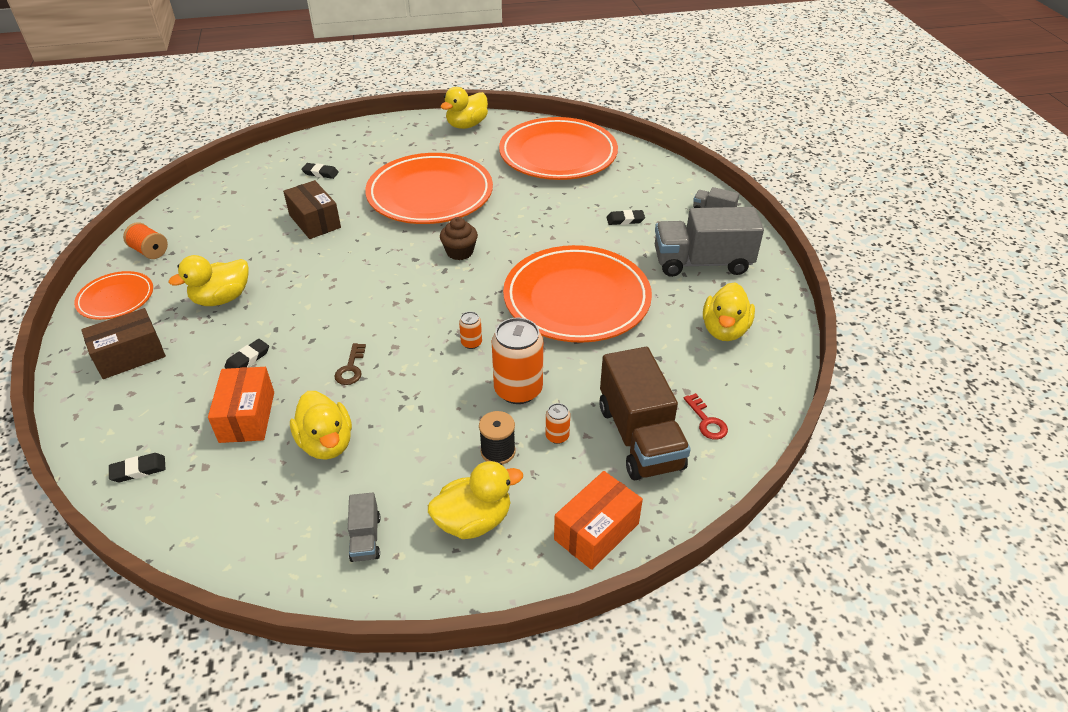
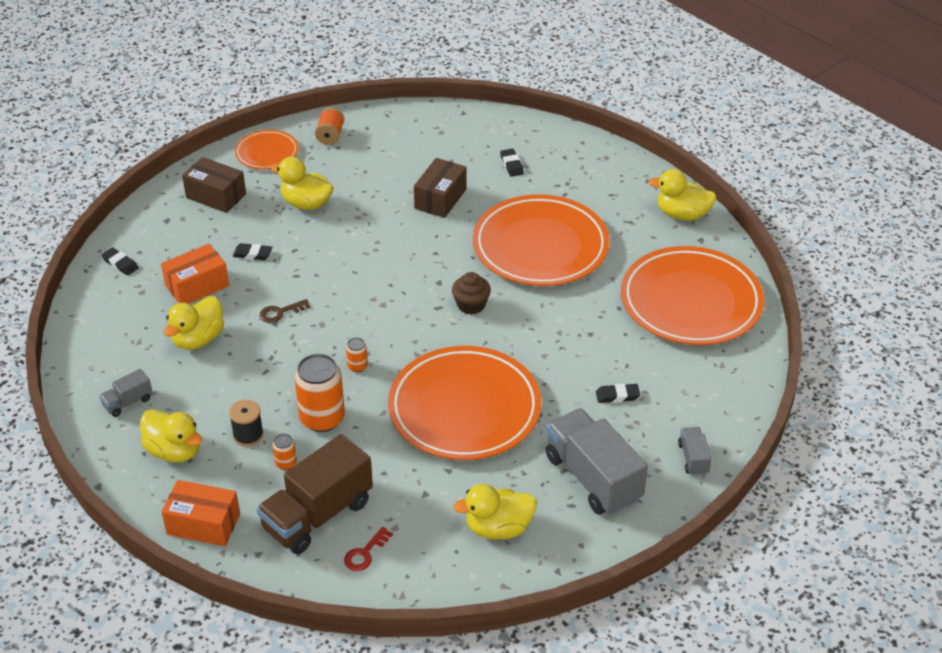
camera: 60 degrees right, 0 degrees up
black eraser [606,210,645,225] -> black eraser turned 60 degrees counterclockwise [596,384,640,403]

